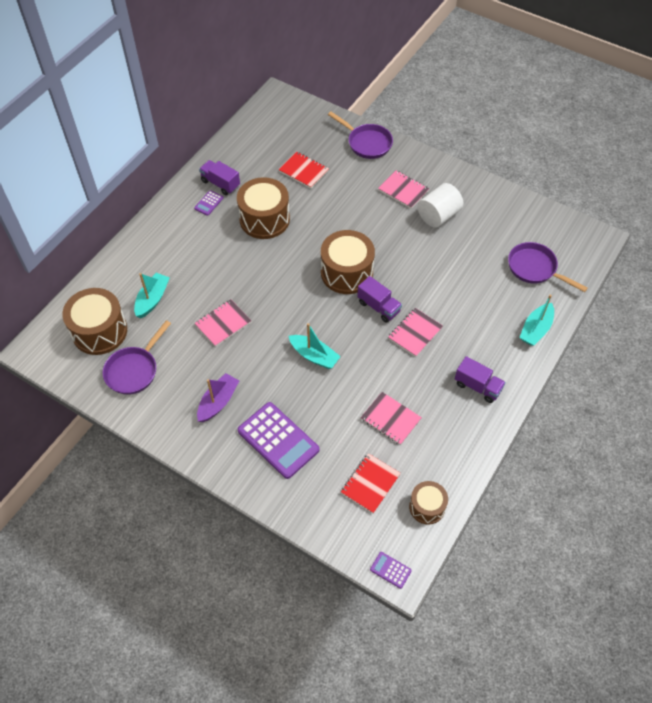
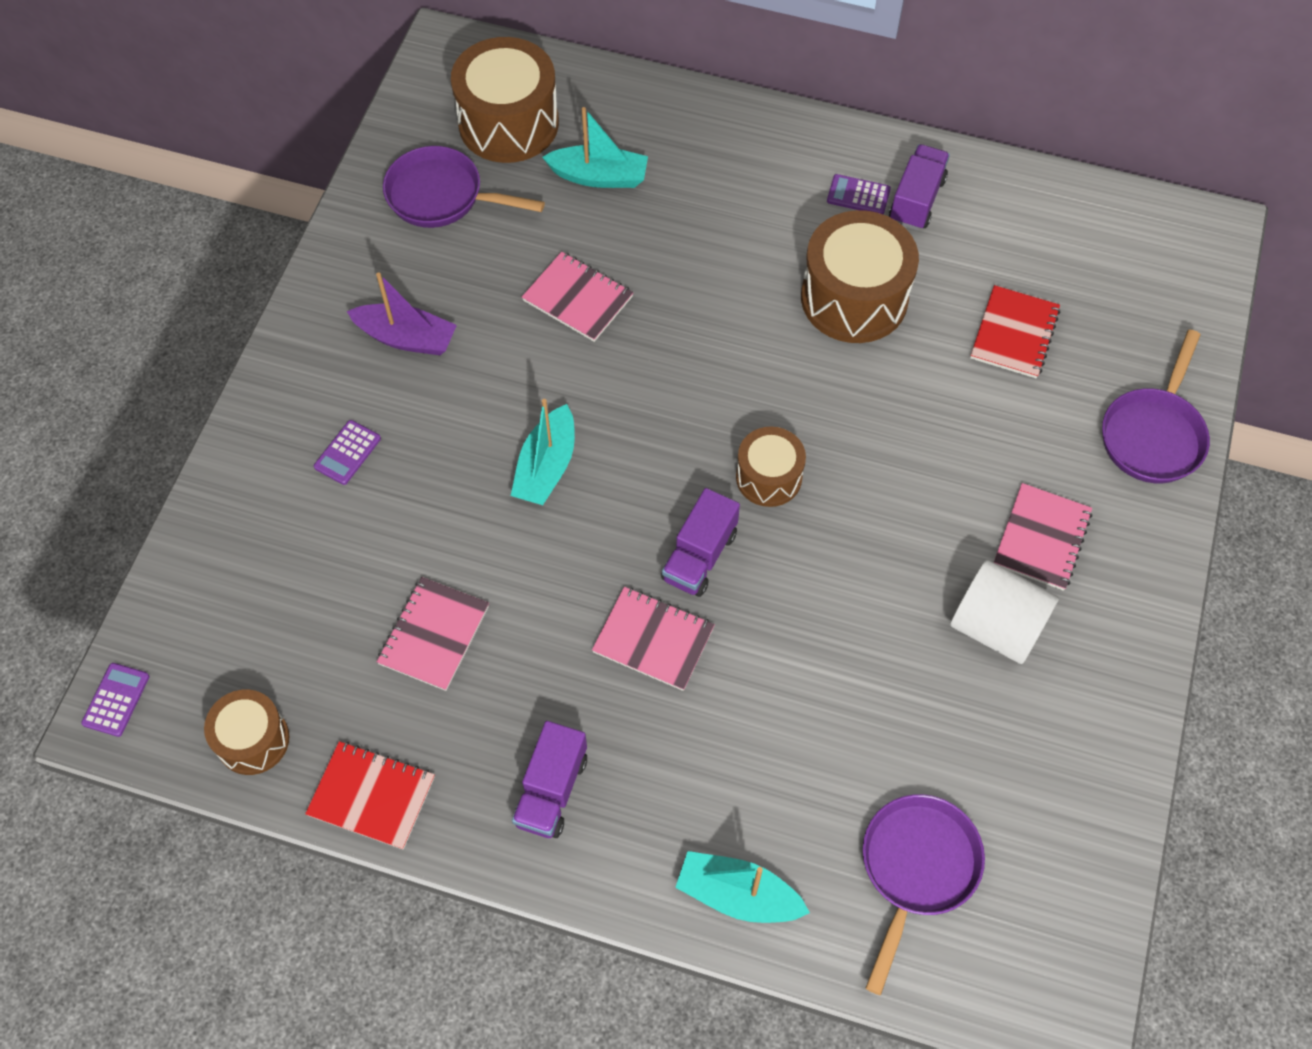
camera: 75 degrees right, 5 degrees up
purple calculator [238,402,319,479] -> purple calculator [314,420,381,485], size x0.45
brown drum [321,230,375,294] -> brown drum [736,427,806,507], size x0.58
red notebook [341,453,401,514] -> red notebook moved to [305,741,435,850]

